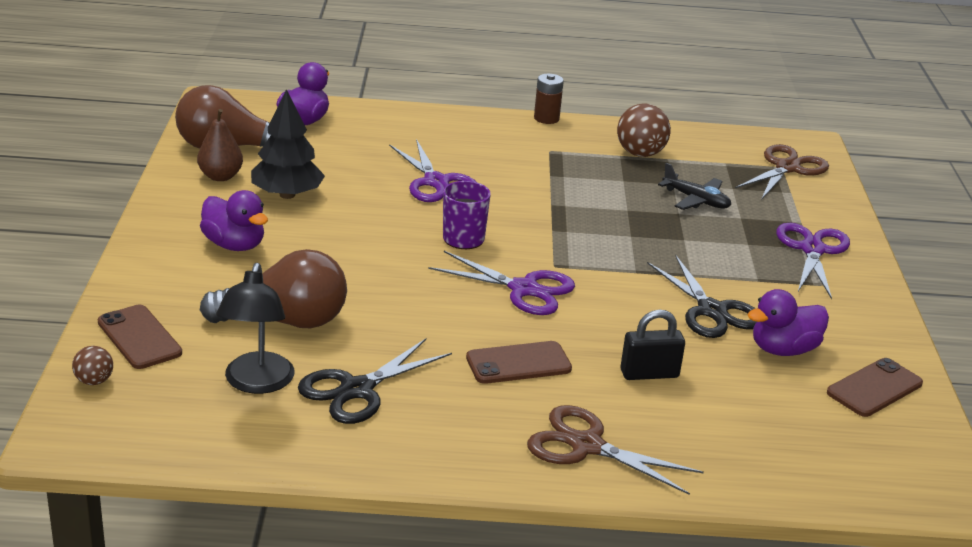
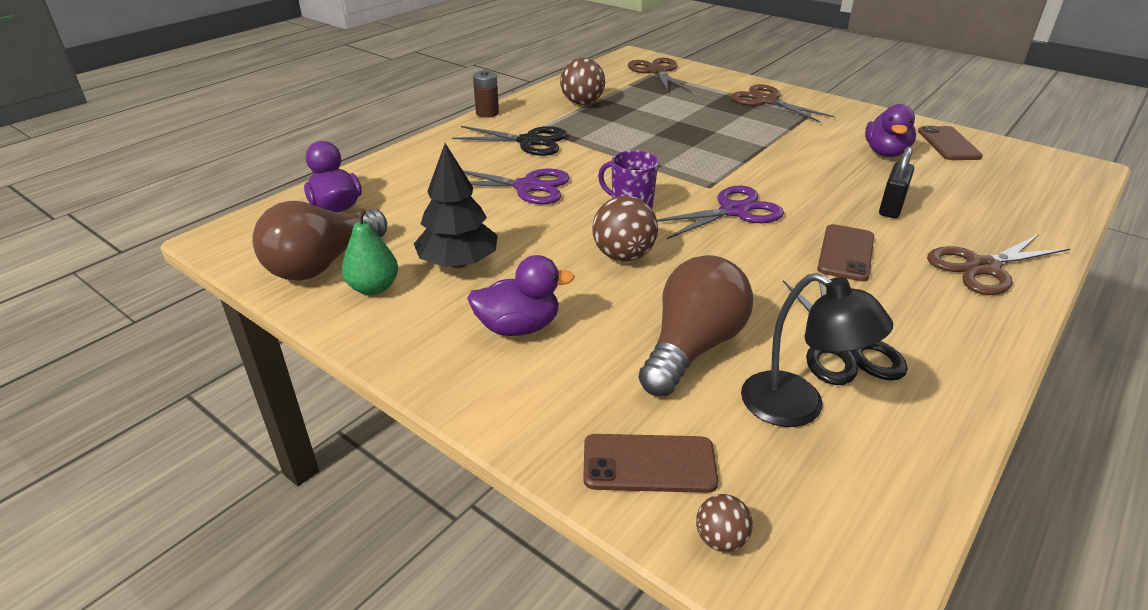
camera: 50 degrees left, 5 degrees up
brown pear [197,109,243,181] -> green pear [342,208,398,295]
black scissors [647,255,756,338] -> black scissors moved to [452,126,567,156]
black plane [658,163,731,210] -> none
purple scissors [776,223,850,299] -> brown scissors [730,84,835,122]
none -> brown ball [592,196,658,261]

